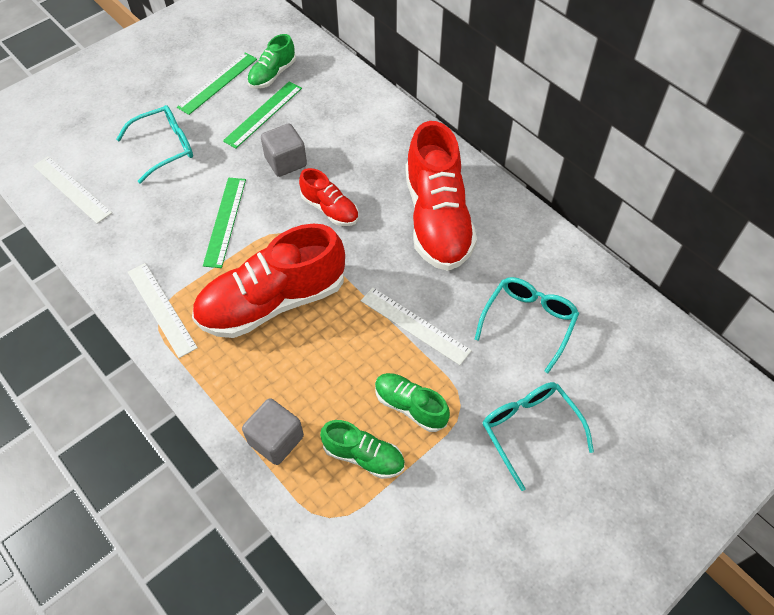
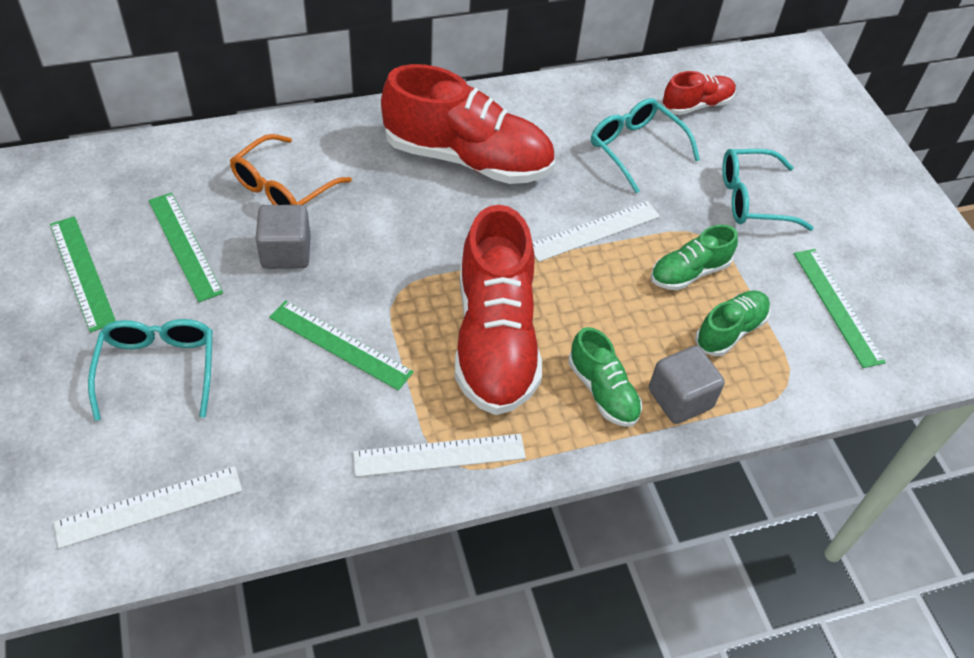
camera: 70 degrees left, 5 degrees down
green shoe [247,34,296,89] -> green shoe moved to [568,327,642,427]
red shoe [299,168,359,226] -> red shoe moved to [662,71,736,115]
none -> orange glasses [230,134,352,205]
none -> green ruler [794,249,886,368]

